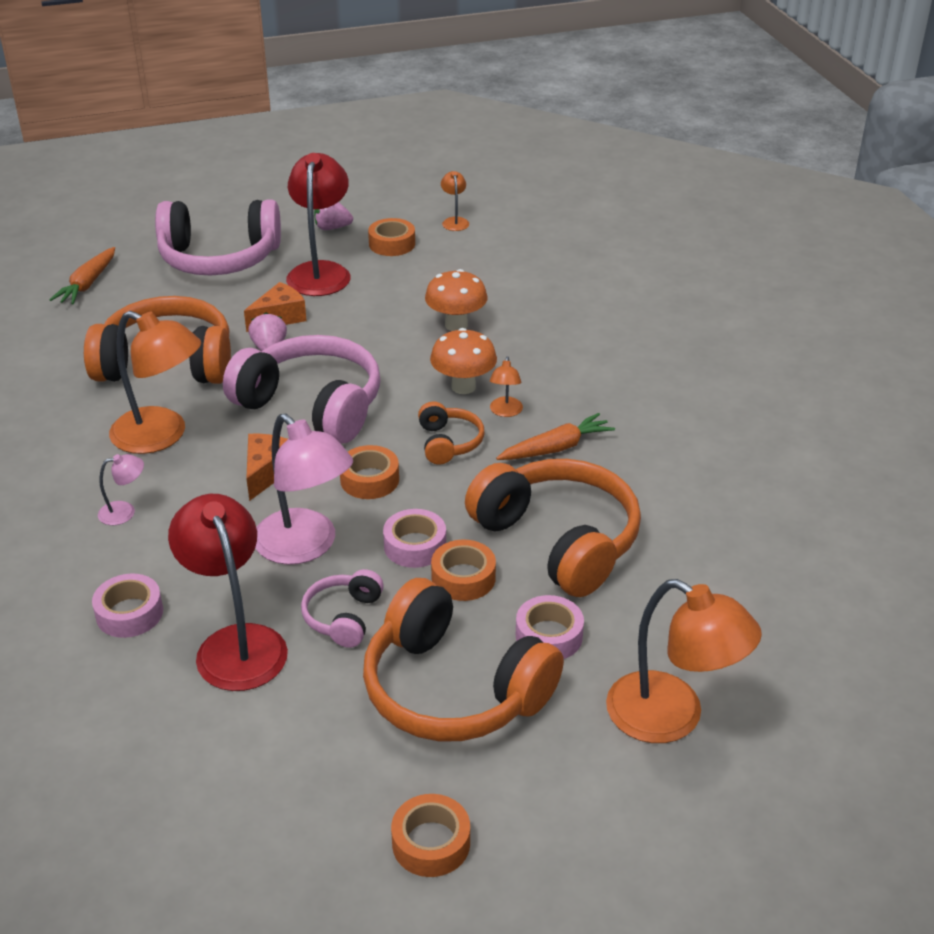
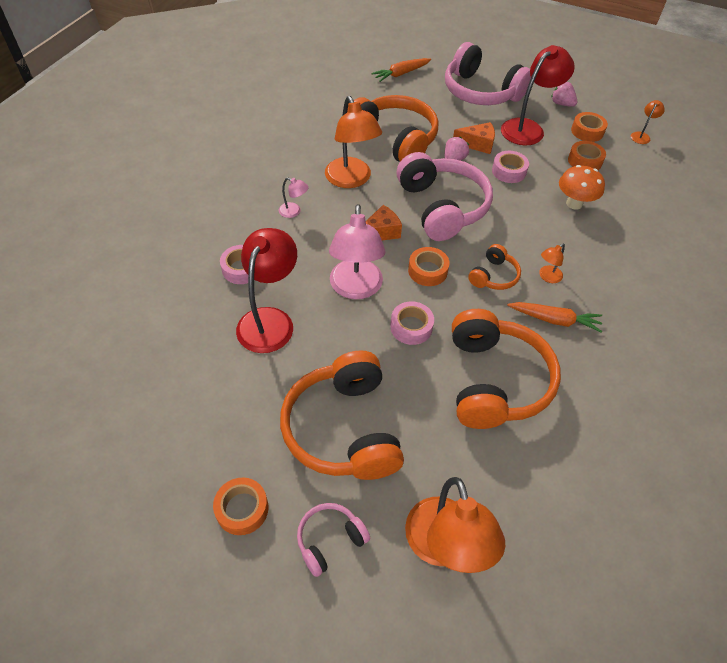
camera: 40 degrees right, 15 degrees up
pink headphones [301,569,384,648] -> pink headphones moved to [297,503,370,577]
orange mushroom [430,328,497,394] -> none
orange tape [431,540,496,601] -> orange tape moved to [568,141,606,170]
pink tape [516,595,584,659] -> pink tape moved to [492,151,529,183]

